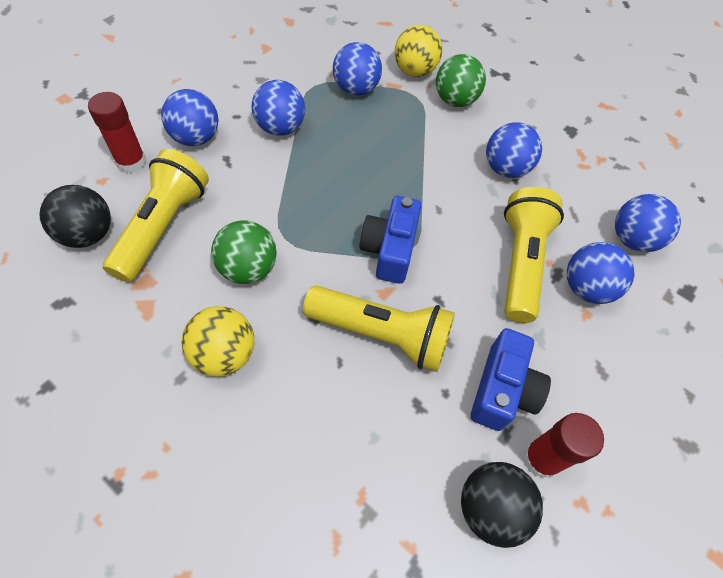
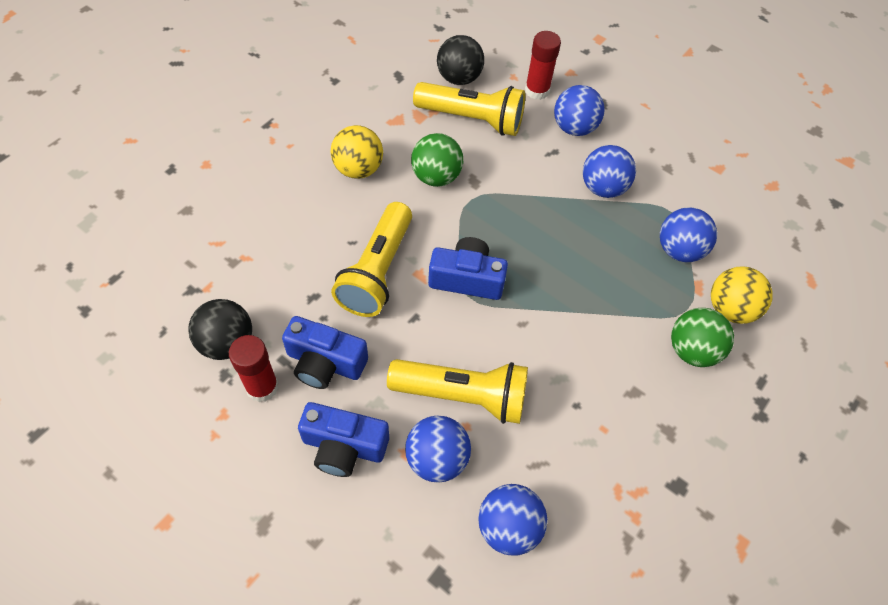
camera: 90 degrees right, 0 degrees up
blue ball [486,122,542,178] -> none
none -> blue camera [298,402,389,477]

